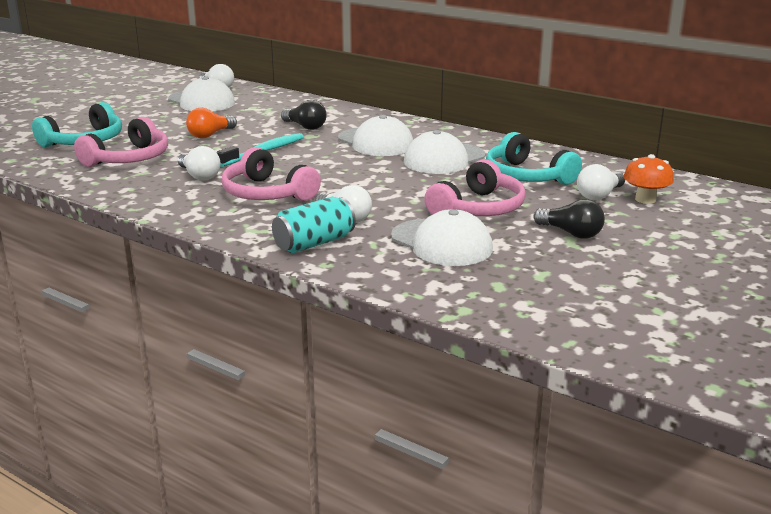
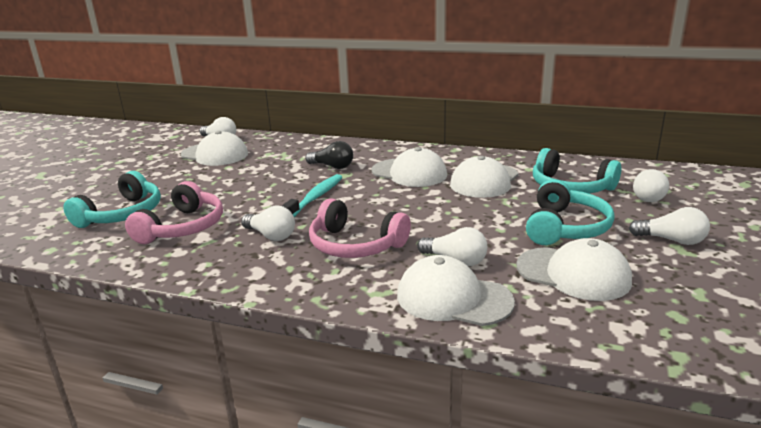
camera: 15 degrees left, 0 degrees up
orange light bulb [186,108,237,138] -> none
turquoise can [272,197,356,253] -> white cap [397,255,515,326]
pink headphones [424,159,526,216] -> turquoise headphones [526,179,615,245]
black light bulb [534,199,605,239] -> white light bulb [629,207,710,245]
orange mushroom [623,154,674,204] -> none

